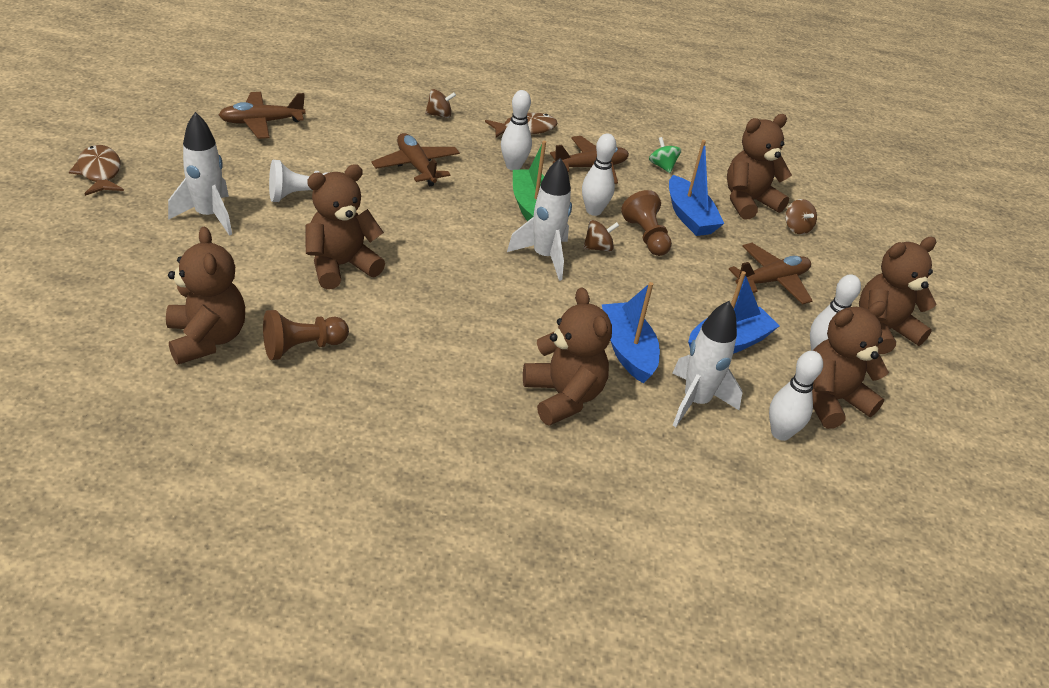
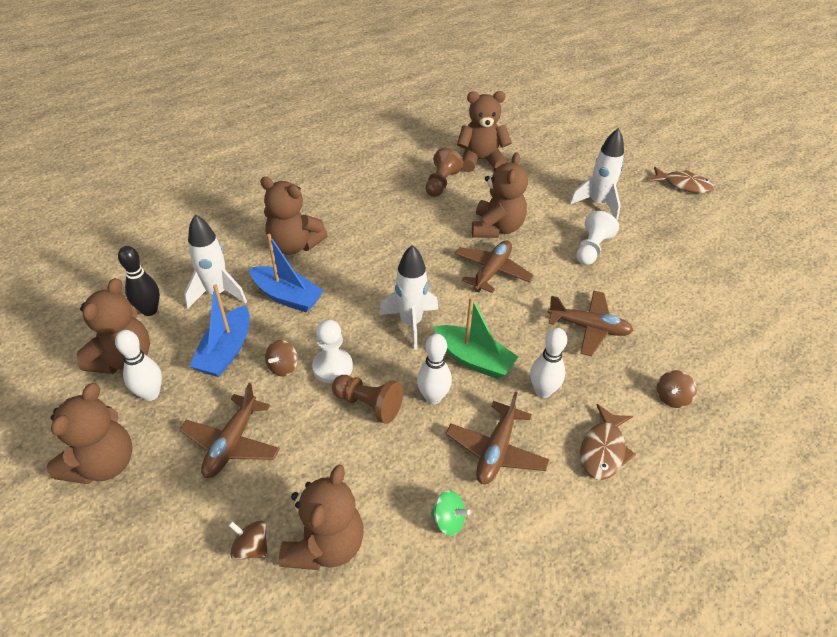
camera: 140 degrees right, 5 degrees up
brown teddy bear [166,227,245,364] -> brown teddy bear turned 150 degrees clockwise [457,91,512,172]
brown plane [219,92,306,139] -> brown plane moved to [455,240,534,293]
brown spinning top [583,220,619,252] -> brown spinning top moved to [265,340,298,377]
blue boat [669,140,724,236] -> none
white bowling pin [769,351,823,441] -> black bowling pin [118,246,160,316]
none -> white pawn [312,319,353,383]

